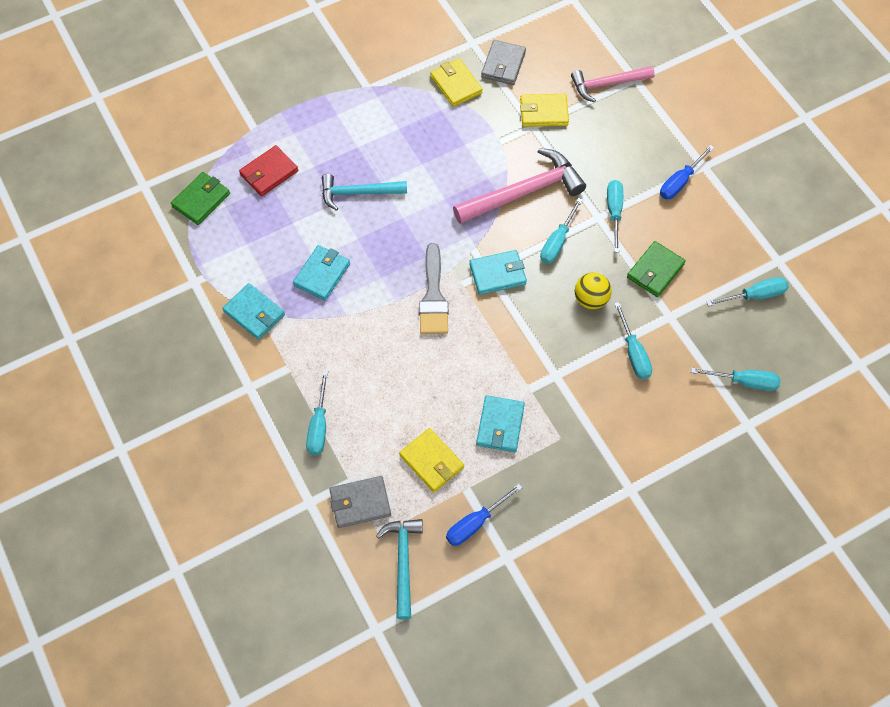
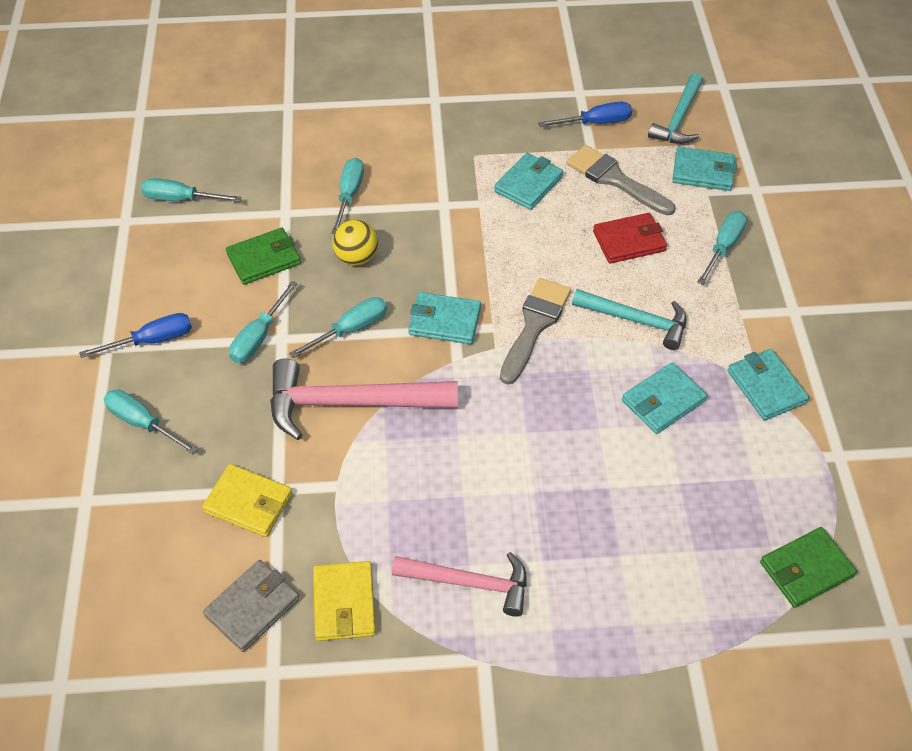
camera: 155 degrees left, 10 degrees down
red wallet [239,145,298,196] -> red wallet moved to [593,213,667,264]
turquoise hammer [322,174,407,211] -> turquoise hammer moved to [572,289,687,350]
grey wallet [329,476,391,528] -> turquoise wallet [672,147,737,191]
yellow wallet [399,428,464,492] -> grey brush [567,145,676,215]
pink hammer [571,66,655,102] -> pink hammer moved to [392,552,527,617]
turquoise screwdriver [691,368,781,391] -> turquoise screwdriver moved to [104,390,198,455]

